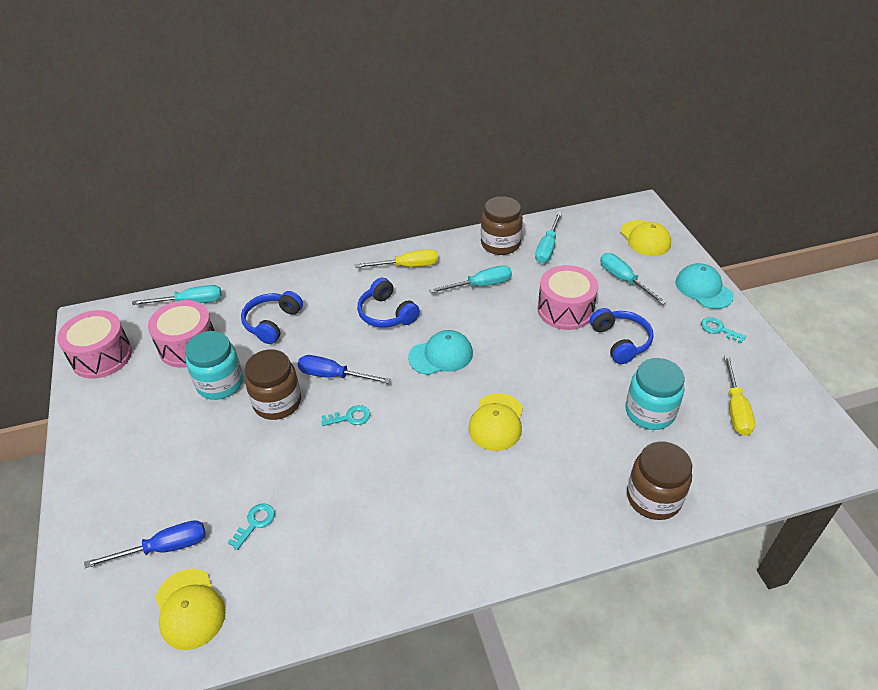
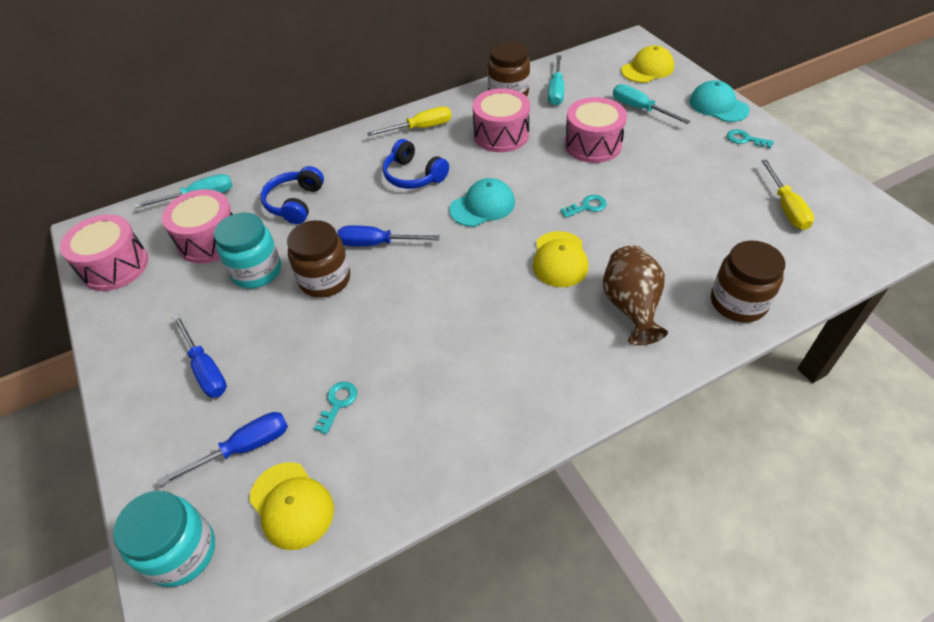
camera: 10 degrees left, 5 degrees up
turquoise key [321,405,370,426] -> turquoise key moved to [560,195,607,218]
turquoise screwdriver [429,265,512,293] -> pink drum [472,88,530,152]
blue headphones [590,308,654,364] -> none
yellow cap [621,220,671,256] -> yellow cap turned 90 degrees counterclockwise [621,45,674,83]
turquoise jar [625,358,685,430] -> turquoise jar moved to [113,491,215,587]
none -> blue screwdriver [173,315,227,398]
none -> brown vase [603,246,668,345]

